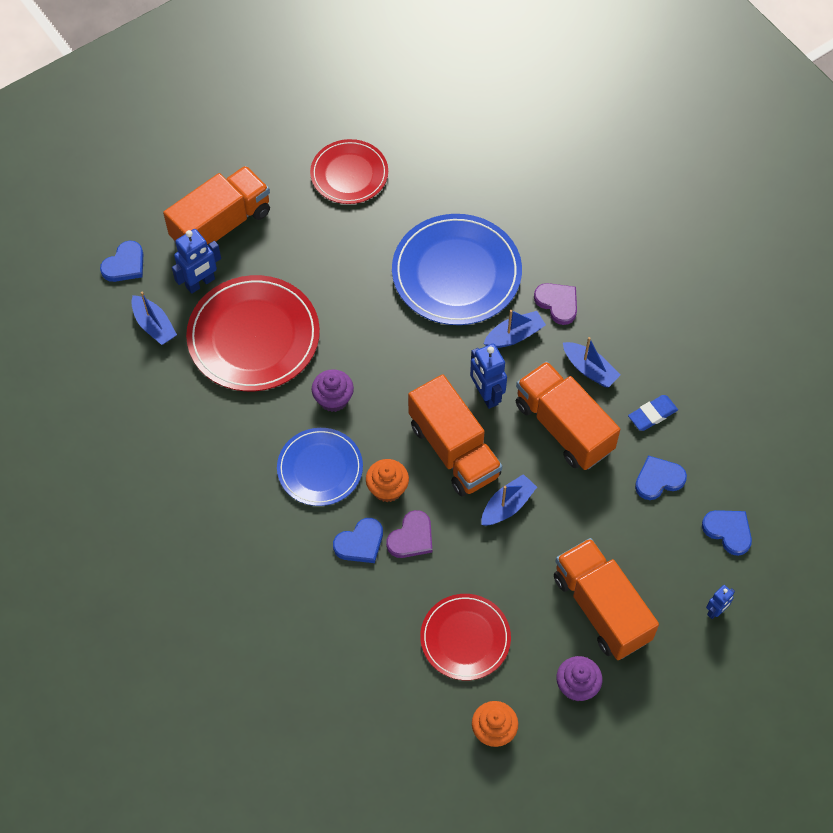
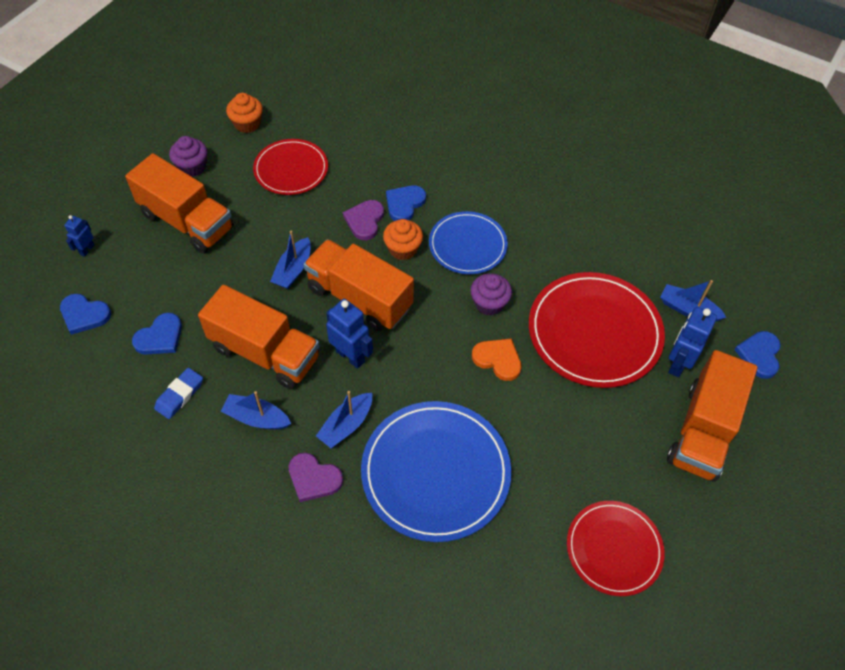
camera: 155 degrees right, 5 degrees down
none -> orange heart [472,338,522,381]

